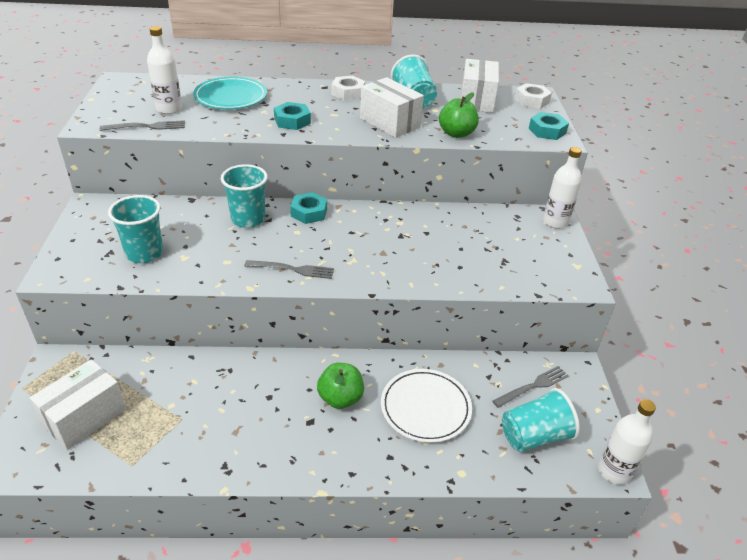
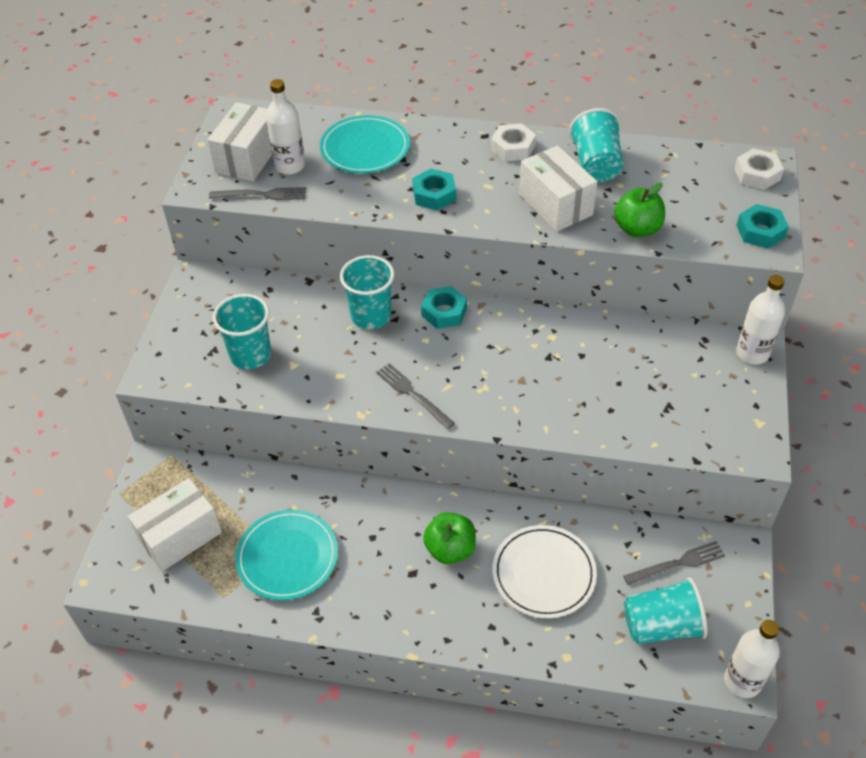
camera: 15 degrees right, 10 degrees up
grey fork [244,260,334,279] -> grey fork turned 150 degrees counterclockwise [376,363,455,429]
white box [461,59,499,113] -> white box moved to [208,102,272,181]
none -> turquoise plate [235,510,338,600]

